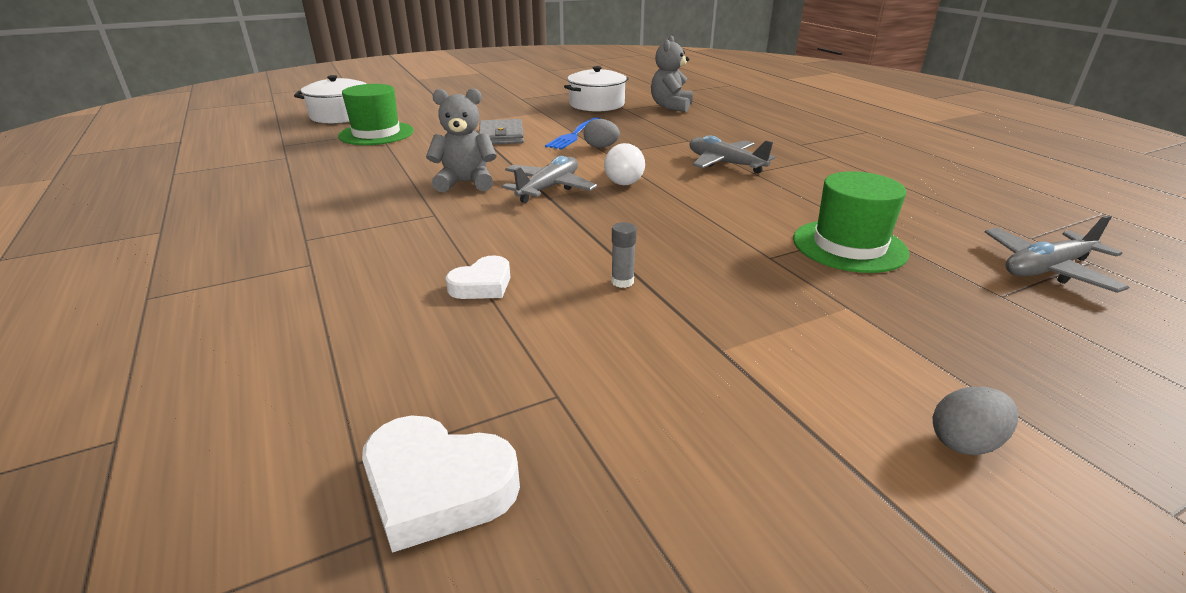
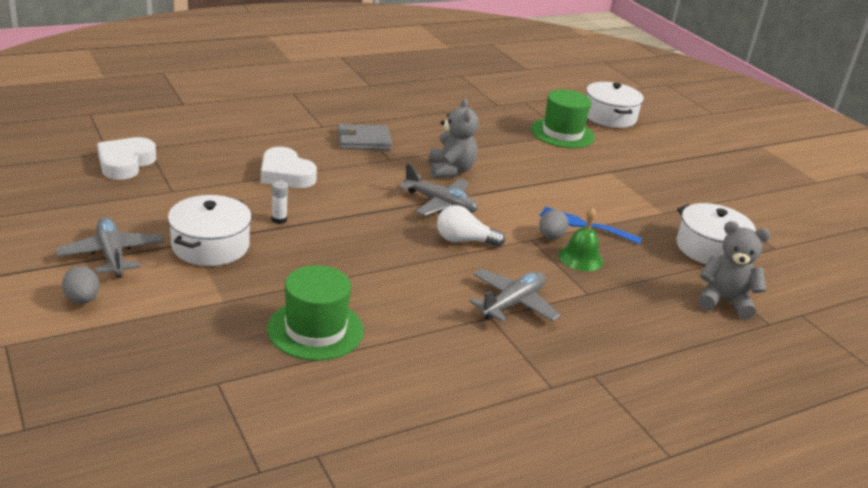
camera: 85 degrees right, 0 degrees up
white heart [446,255,510,299] -> white heart [261,147,317,188], size x1.52
grey wallet [479,119,524,144] -> grey wallet moved to [338,124,392,150]
grey glue stick [611,222,637,288] -> white glue stick [271,181,288,224]
grey plane [985,215,1129,293] -> grey plane moved to [56,217,165,278]
none -> white pot [168,195,252,266]
none -> green bell [558,207,603,271]

